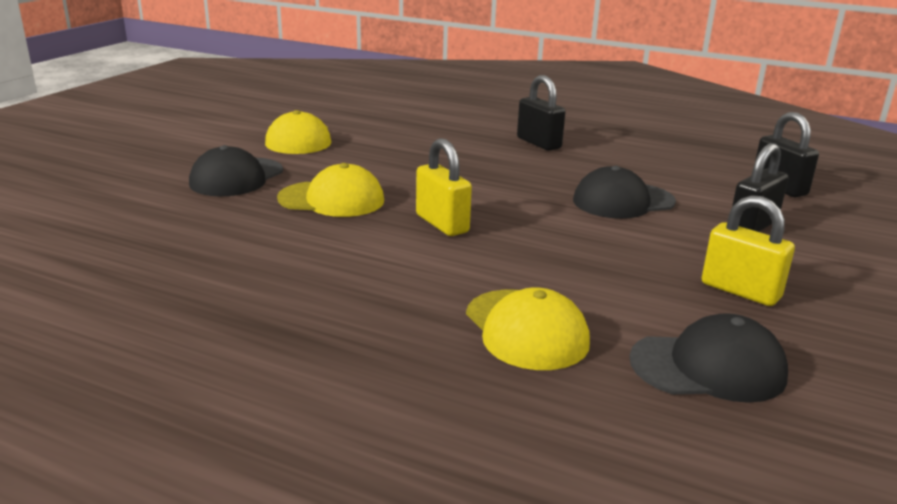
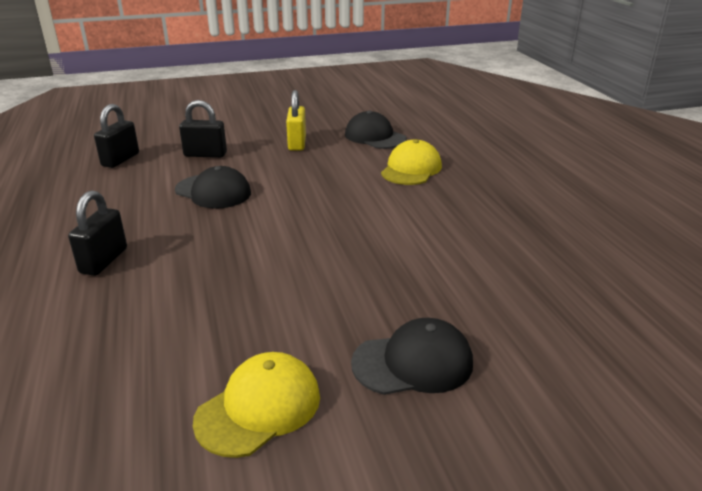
camera: 130 degrees left, 5 degrees up
yellow cap [277,163,384,217] -> none
yellow padlock [416,138,472,236] -> none

